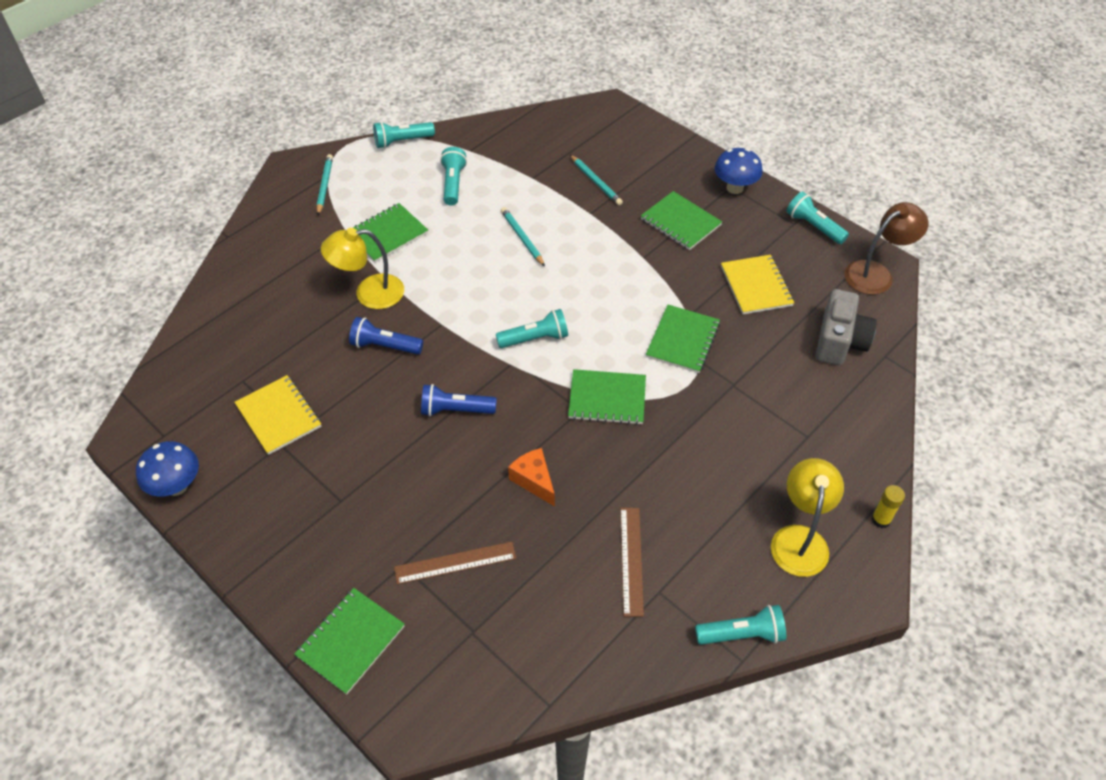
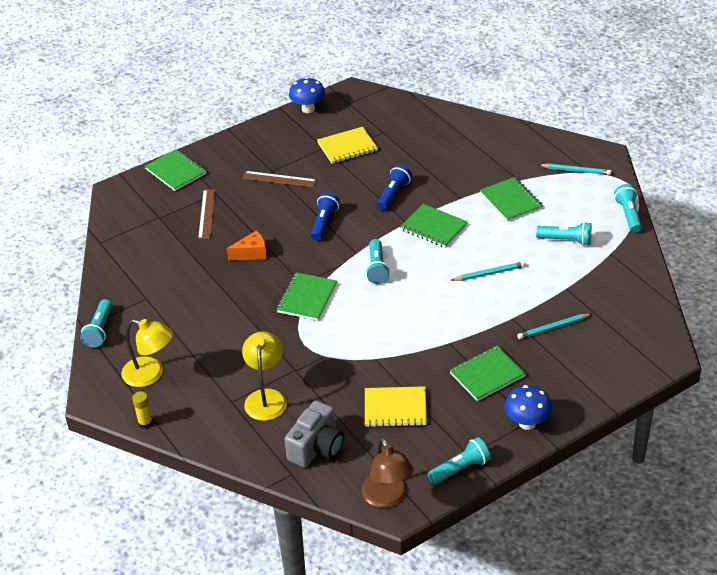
camera: 105 degrees right, 10 degrees down
yellow lamp [321,228,404,309] -> yellow lamp moved to [242,332,287,421]
brown ruler [620,508,644,617] -> brown ruler moved to [242,171,317,187]
green notebook [646,305,720,373] -> green notebook moved to [400,204,468,248]
grey camera [816,289,877,365] -> grey camera turned 90 degrees counterclockwise [285,401,344,467]

